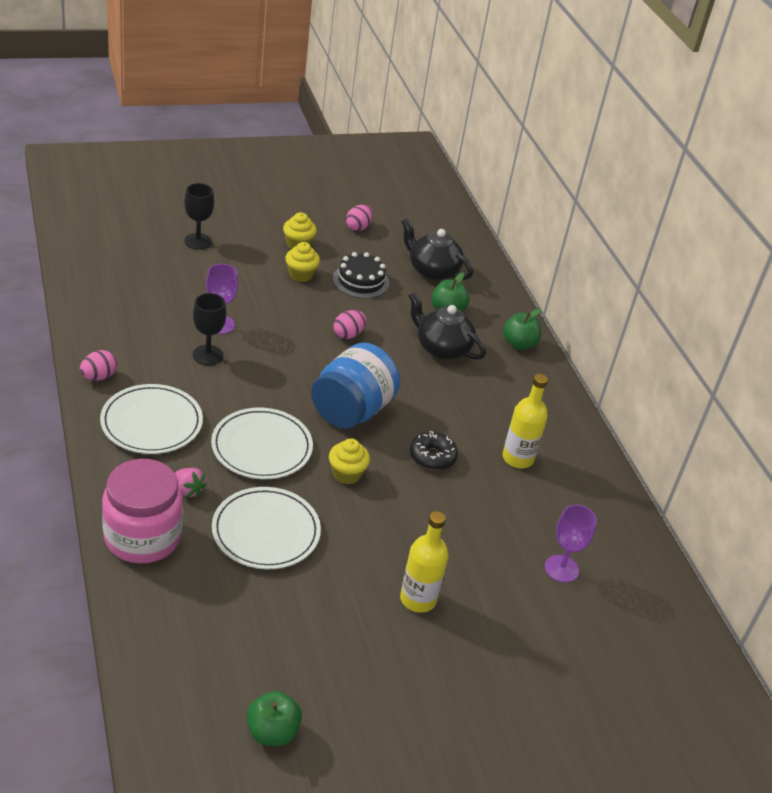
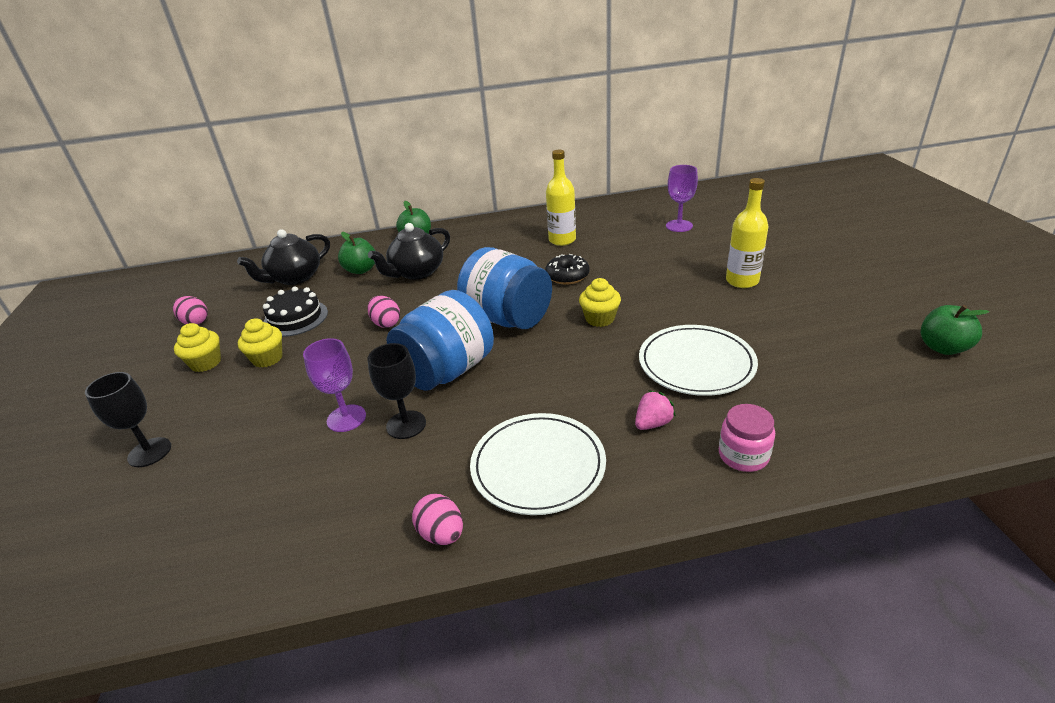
camera: 75 degrees left, 5 degrees down
pink jar [102,459,183,563] -> pink jar [719,404,775,472], size x0.52
white plate [211,408,313,479] -> none
none -> blue jar [387,290,494,391]

